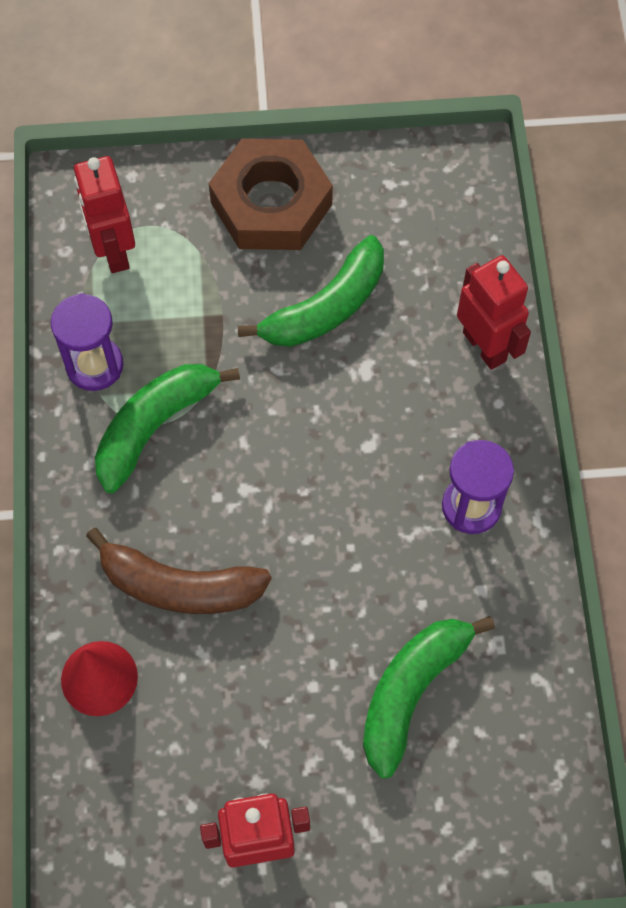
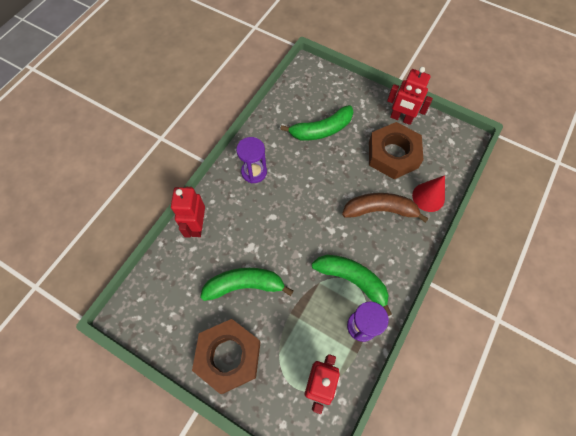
camera: 145 degrees left, 0 degrees up
brown banana [86,528,272,614] -> brown banana turned 45 degrees counterclockwise [342,193,429,223]
green banana [95,364,240,493] -> green banana turned 135 degrees counterclockwise [312,255,392,316]
none -> brown nut [369,122,424,179]

